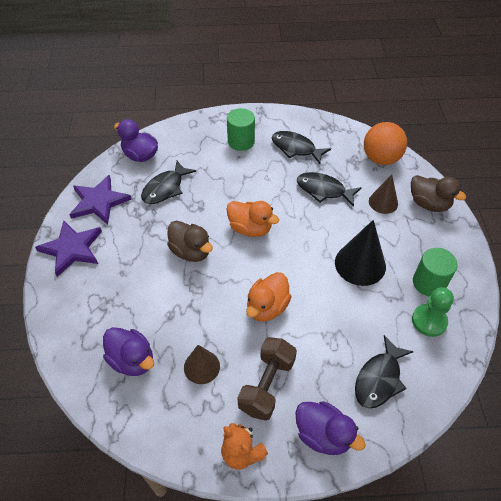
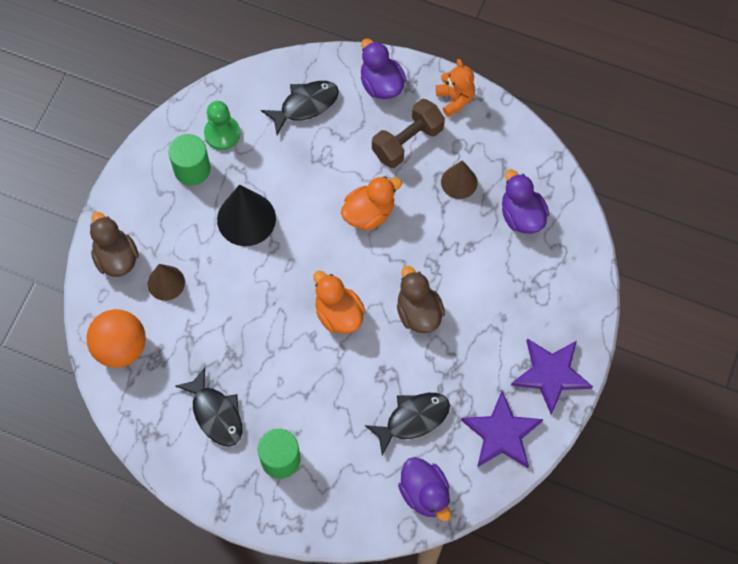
camera: 155 degrees left, 15 degrees up
black fish [297,172,362,207] -> none

